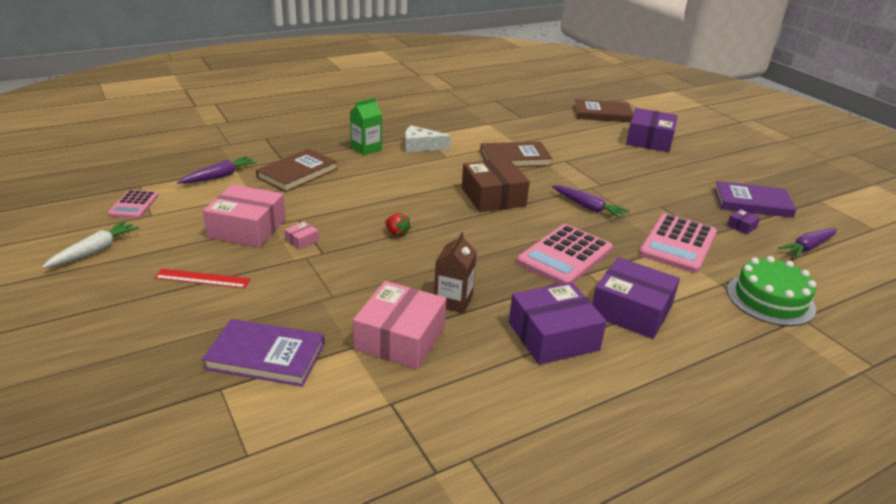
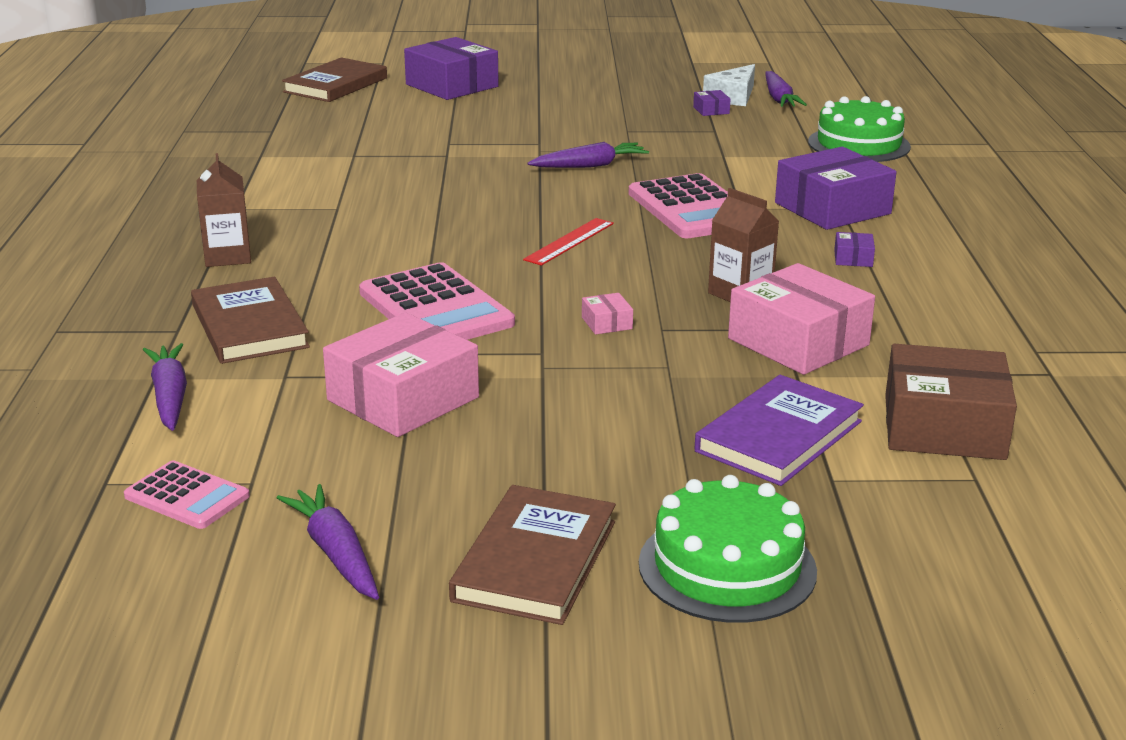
camera: 60 degrees left, 5 degrees down
white carrot [42,221,139,268] -> purple carrot [277,484,379,600]
red ruler [154,269,251,288] -> red ruler moved to [523,218,614,266]
pink box [284,221,319,250] -> pink box moved to [582,293,633,335]
green carton [350,98,382,155] -> brown carton [197,153,251,267]
red strawberry [385,213,411,237] -> none
white cheese [405,125,451,152] -> white cheese moved to [703,64,755,106]
brown box [462,159,530,212] -> brown box moved to [885,344,1017,460]
brown book [480,141,553,167] -> brown book moved to [449,485,616,625]
purple box [509,282,607,365] -> purple box [834,232,875,267], size x0.41
pink calculator [639,213,717,273] -> pink calculator moved to [359,262,515,340]
purple book [714,181,797,218] -> none
none -> green cake [639,475,817,623]

